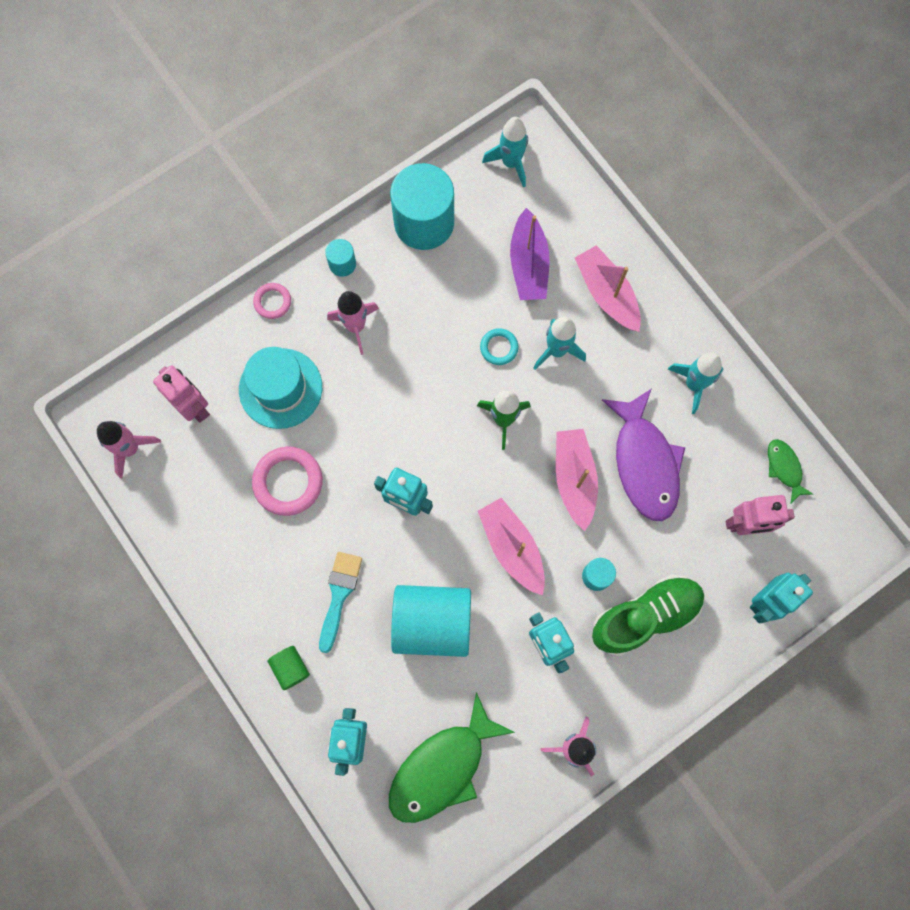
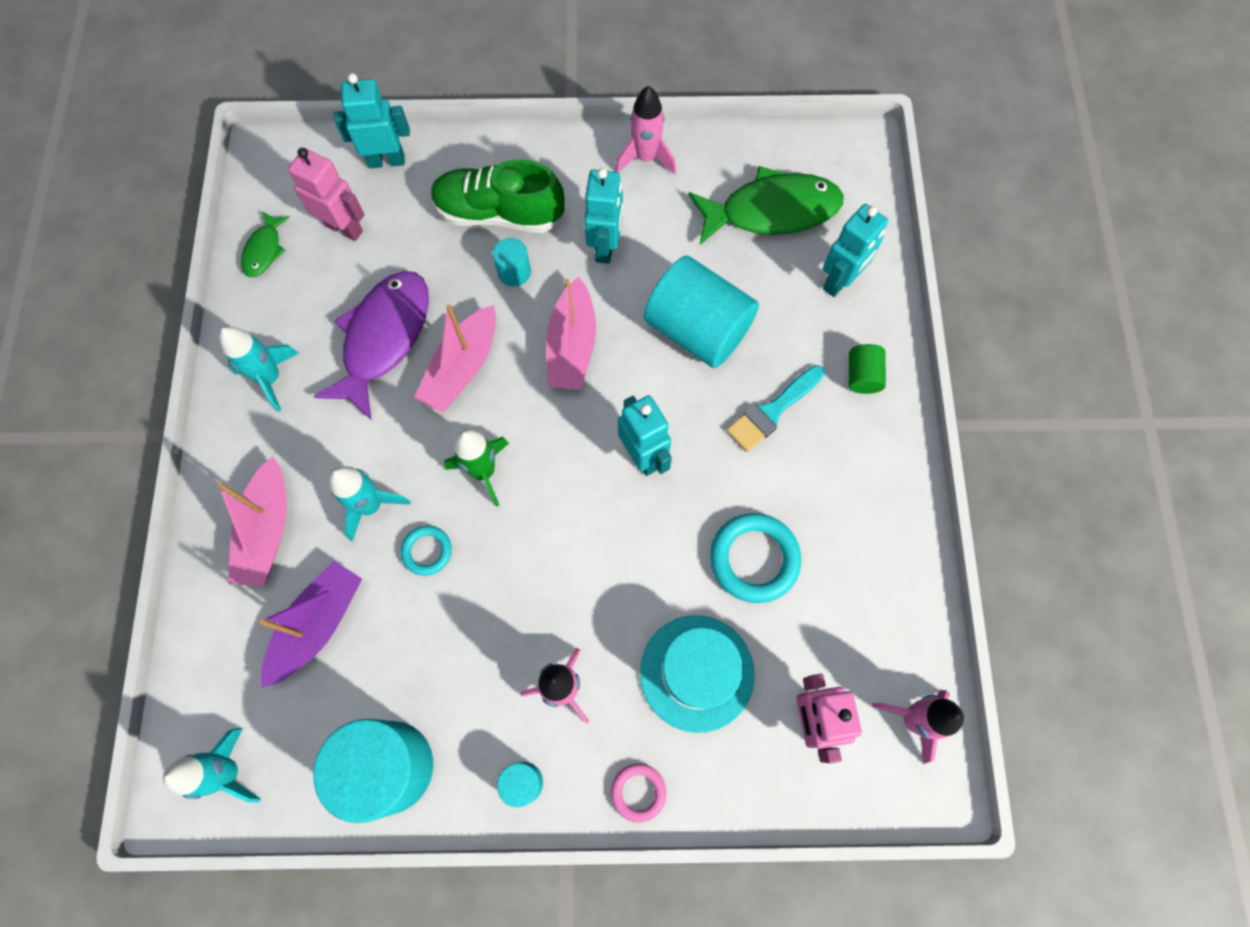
camera: 145 degrees left, 5 degrees down
pink ring [252,447,323,516] -> turquoise ring [710,513,801,603]

